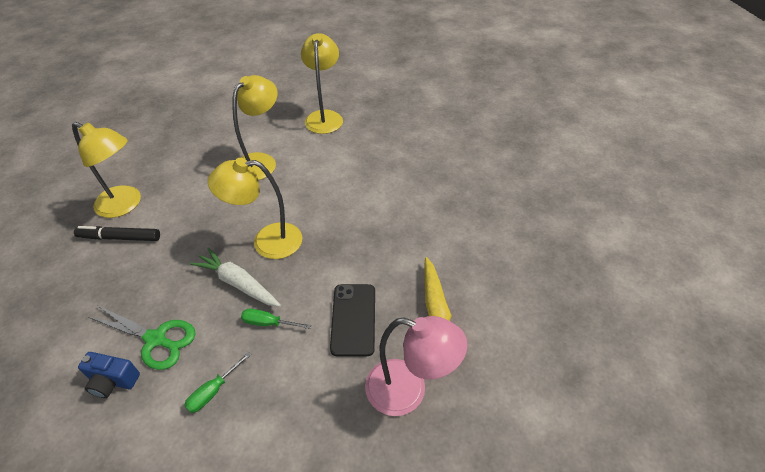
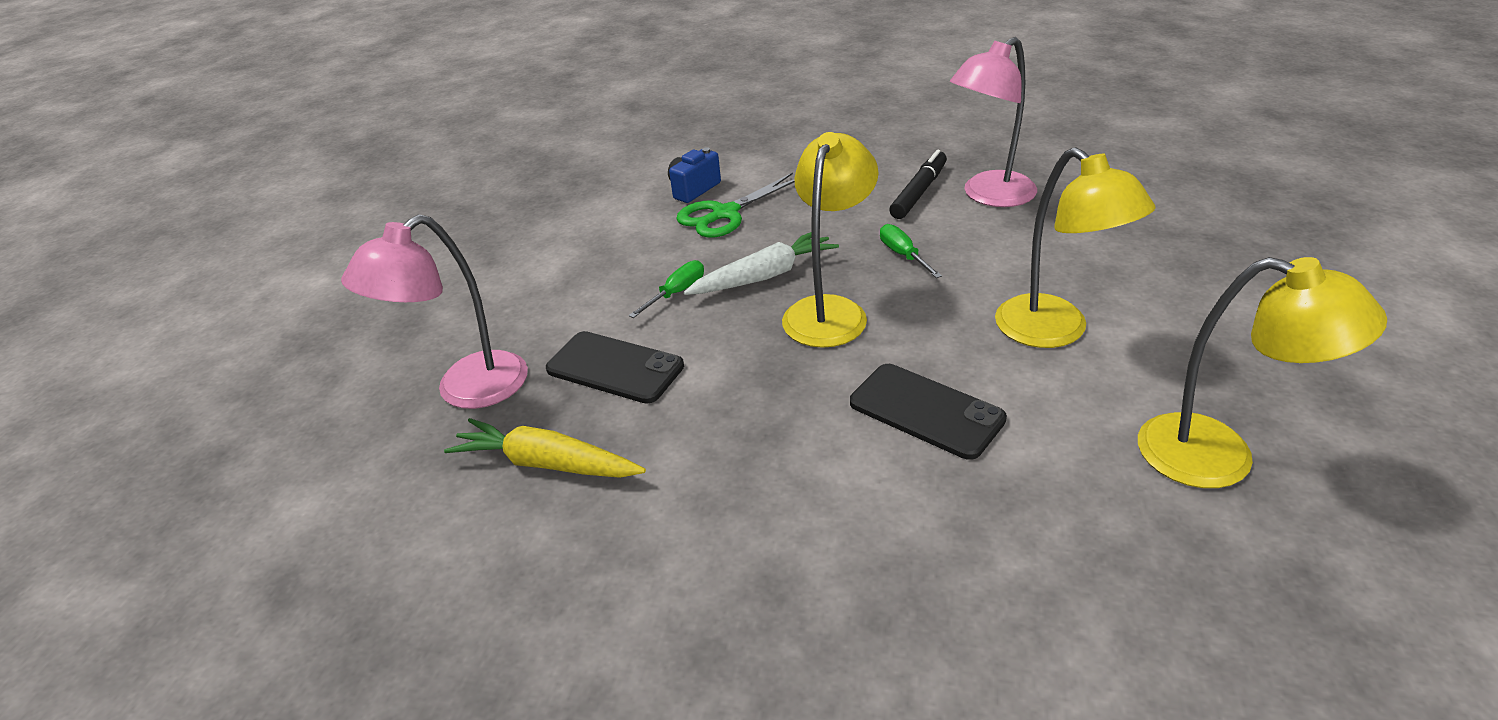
camera: 120 degrees right, 10 degrees down
yellow lamp [72,122,141,218] -> pink lamp [950,37,1037,207]
green screwdriver [184,352,251,413] -> green screwdriver moved to [880,224,942,278]
none -> black phone [850,364,1007,460]

